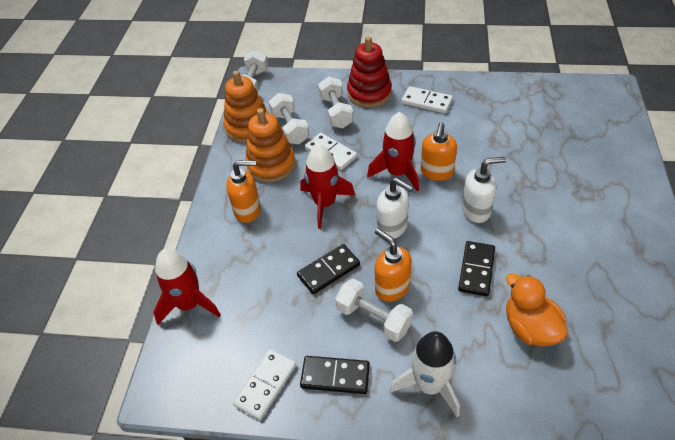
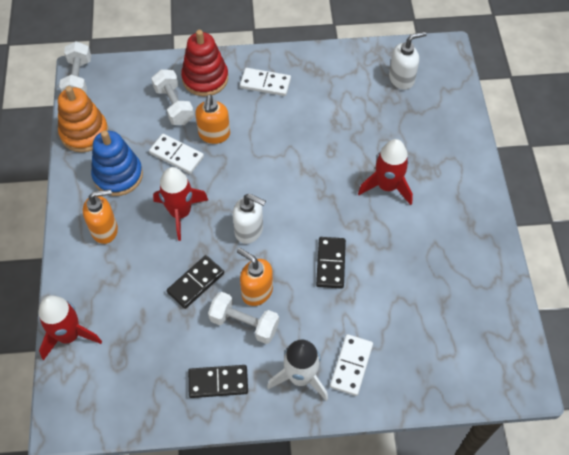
camera: 15 degrees left, 10 degrees up
white domino [233,349,296,420] -> white domino moved to [330,334,373,396]
orange stacking toy [245,108,295,182] -> blue stacking toy [91,130,143,196]
white dumbbell [269,93,309,144] -> none
red rocket [367,112,419,192] -> red rocket moved to [358,139,413,205]
orange soap dispenser [421,122,457,181] -> orange soap dispenser moved to [195,95,230,144]
white soap dispenser [461,157,506,223] -> white soap dispenser moved to [389,31,426,90]
orange duck [506,273,568,346] -> none

